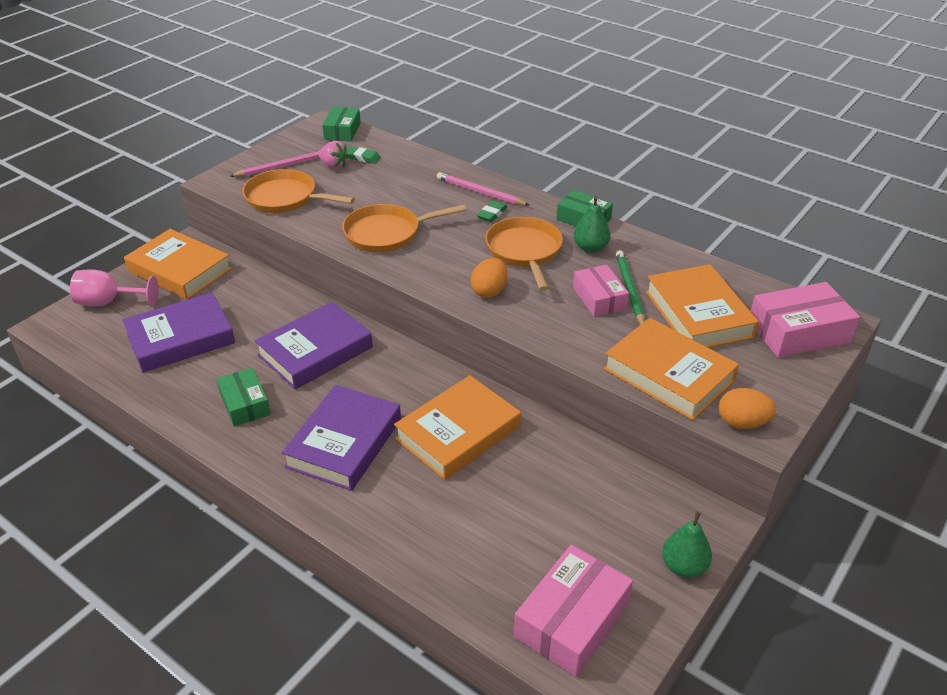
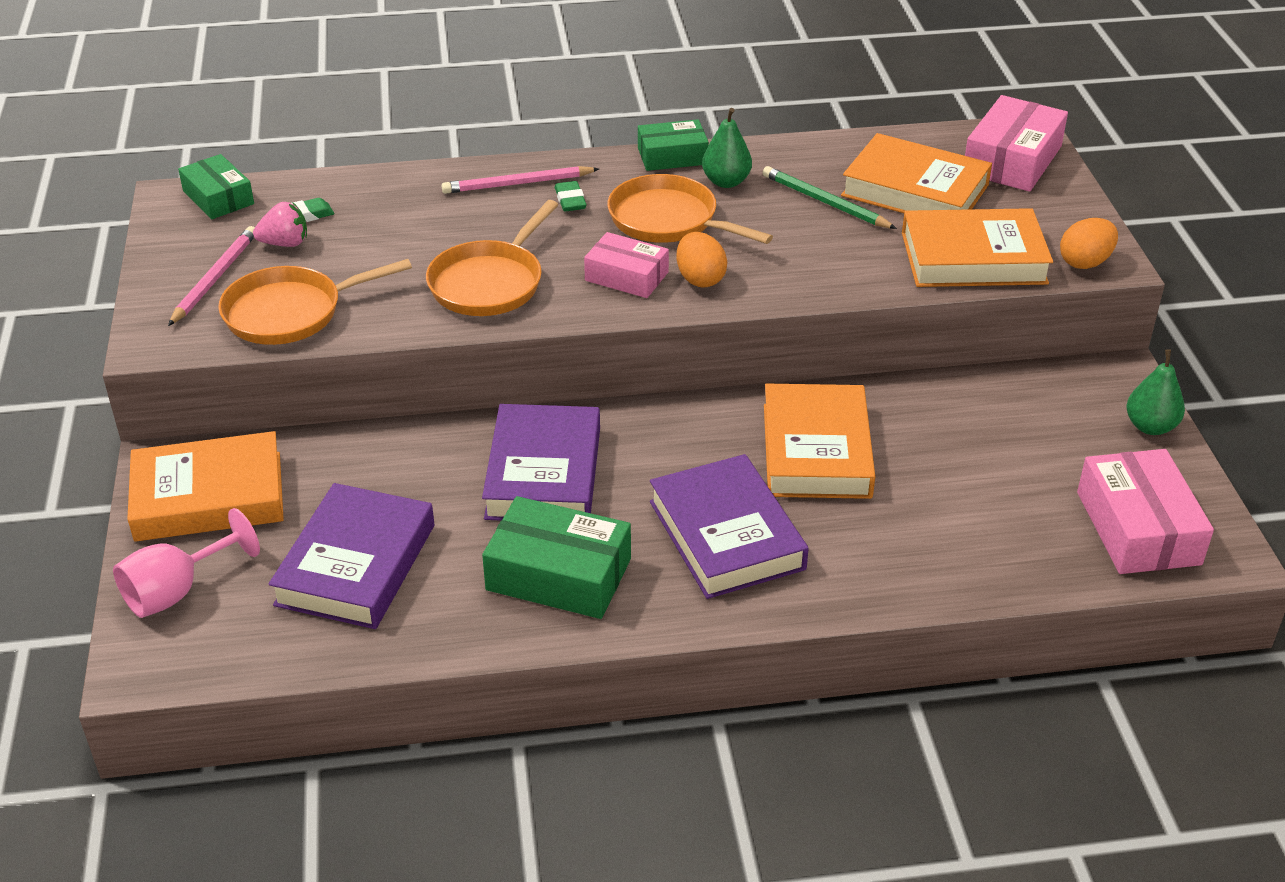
camera: 45 degrees left, 0 degrees up
green box [217,368,271,427] -> green box [482,496,631,619], size x1.55
pink box [573,265,629,317] -> pink box moved to [584,232,669,298]

